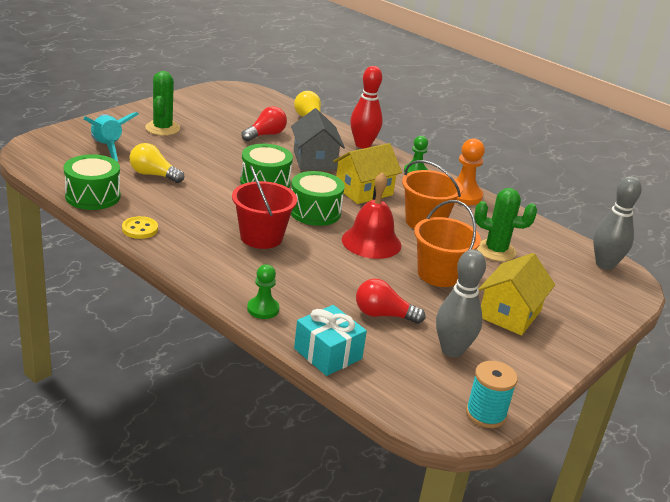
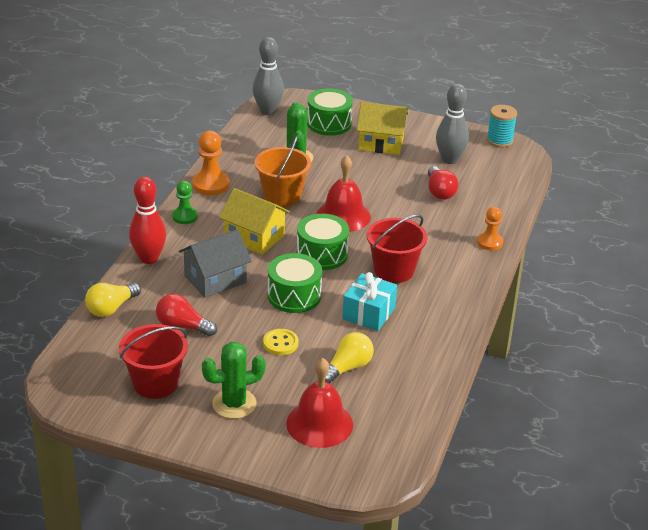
camera: 110 degrees left, 5 degrees up
green drum [64,154,121,210] -> green drum moved to [307,88,353,136]
turquoise rocket [83,112,139,161] -> red bell [286,358,353,448]
yellow button [122,216,158,239] -> yellow button moved to [263,329,298,355]
yellow light bulb [129,143,184,183] -> yellow light bulb turned 135 degrees counterclockwise [325,332,374,384]
green pawn [247,264,279,319] -> orange pawn [477,207,503,251]
turquoise gift [294,305,367,376] -> turquoise gift moved to [342,272,397,331]
orange bucket [414,200,481,287] -> none
none -> red bucket [119,324,188,399]

